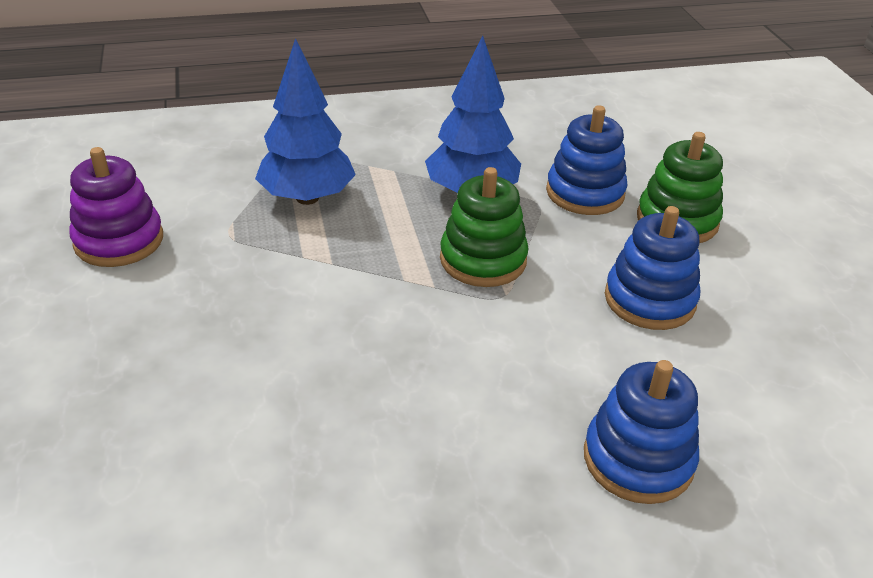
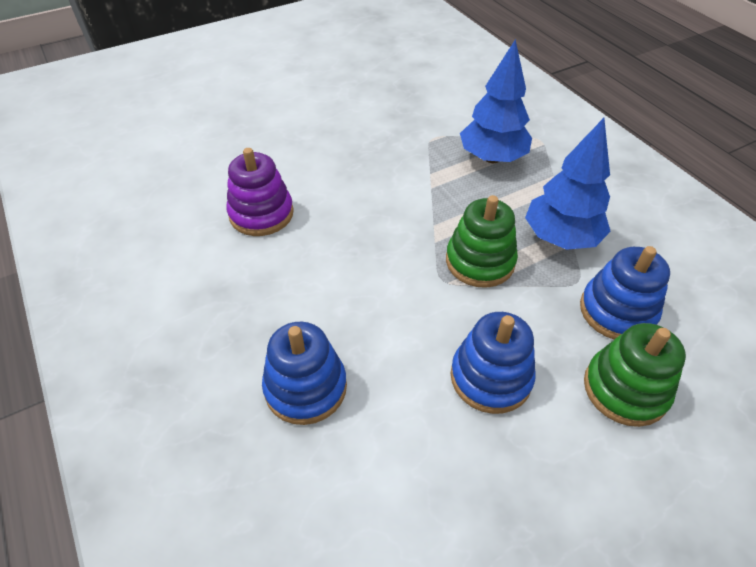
camera: 75 degrees right, 10 degrees up
purple stacking toy [69,147,163,267] -> purple stacking toy moved to [227,148,294,236]

